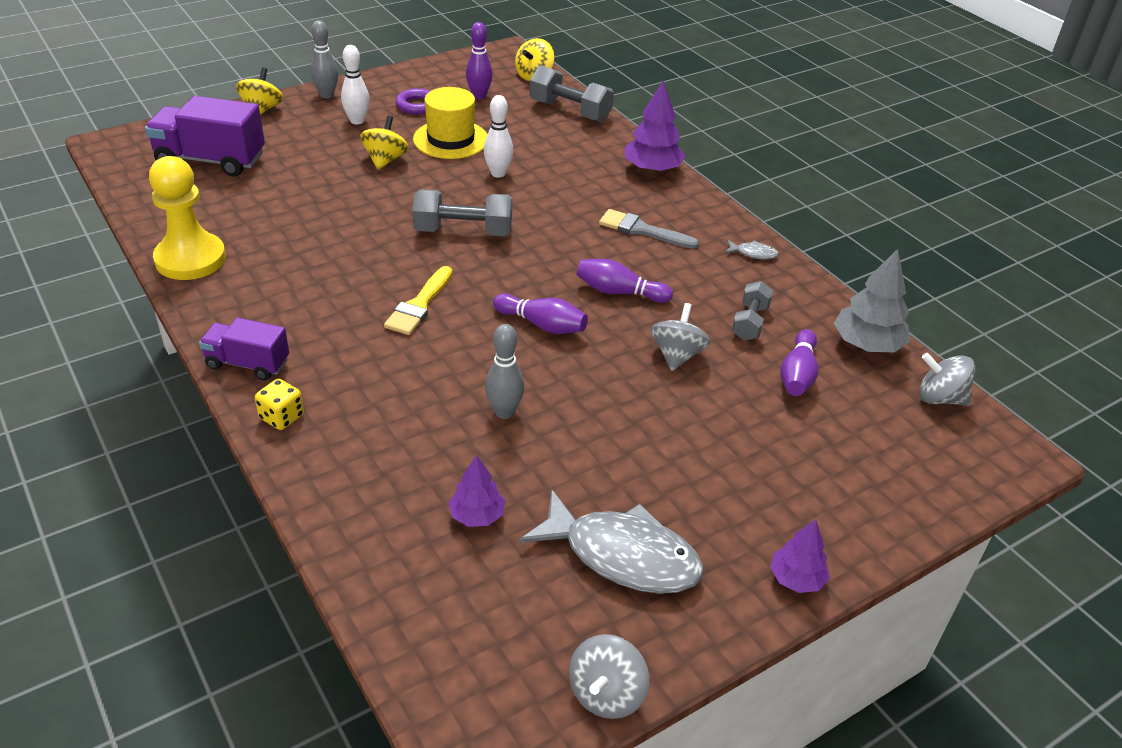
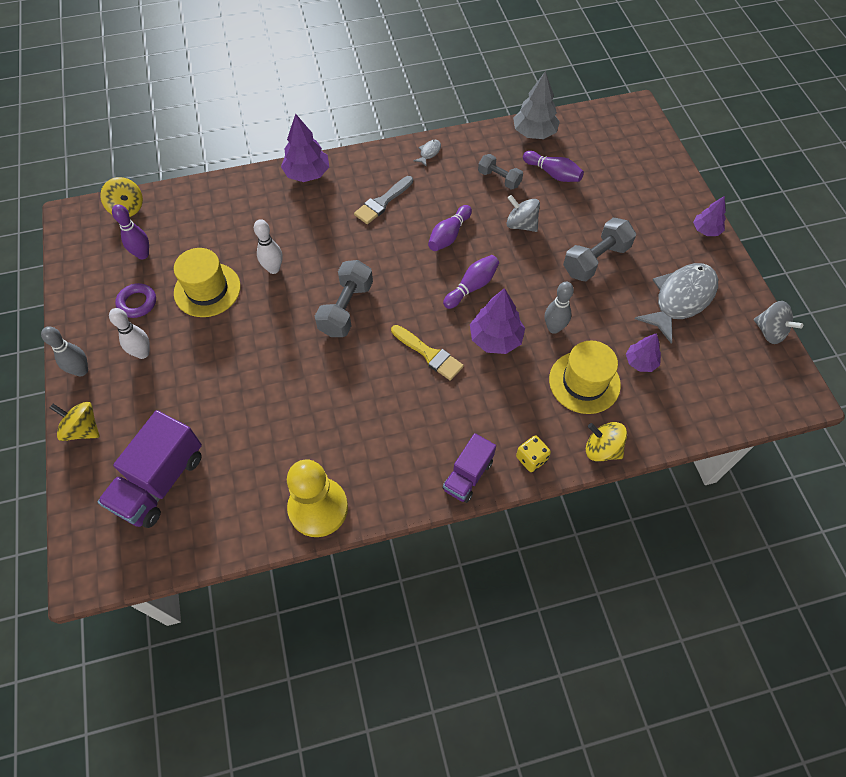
camera: 70 degrees left, 20 degrees up
yellow spinning top [360,116,409,170] -> yellow spinning top moved to [586,422,627,462]
grey dumbbell [530,65,614,122] -> grey dumbbell moved to [563,218,636,281]
grey spinning top [919,353,975,406] -> none
none -> purple tree [470,288,525,354]
none -> yellow hat [549,341,621,414]

